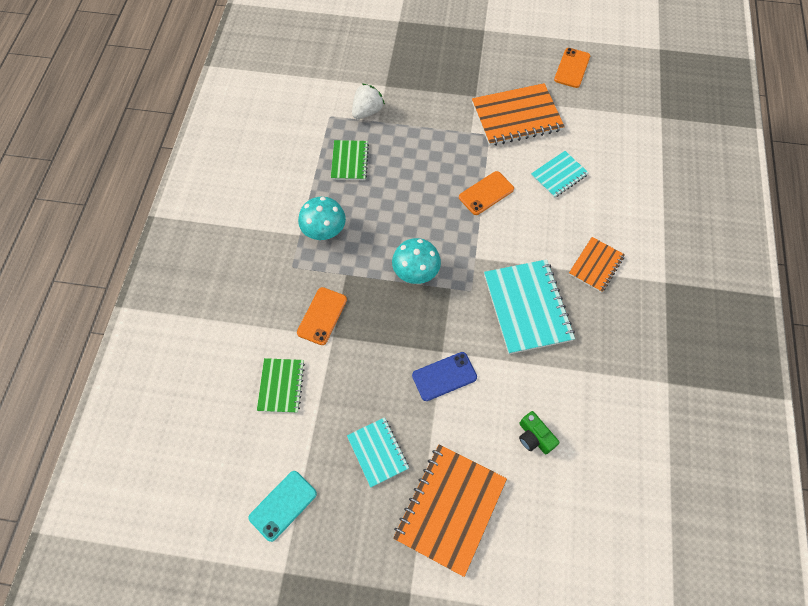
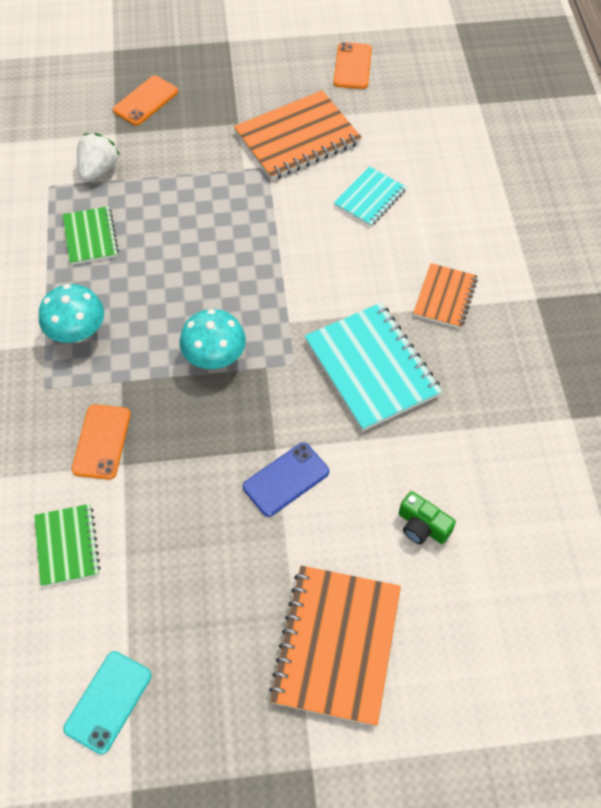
camera: 15 degrees left, 5 degrees down
turquoise notebook [347,417,409,487] -> none
orange phone [459,171,514,215] -> orange phone moved to [113,76,178,126]

